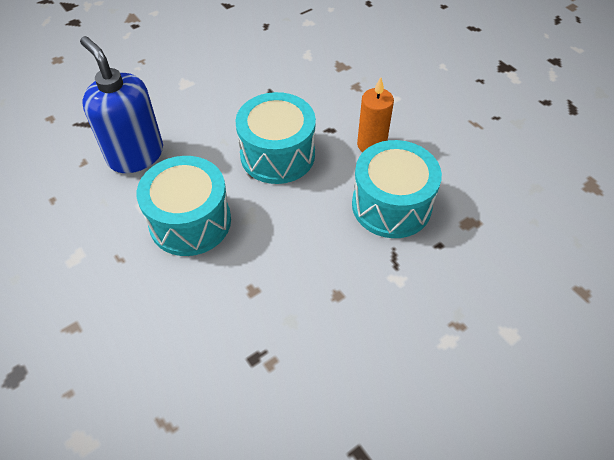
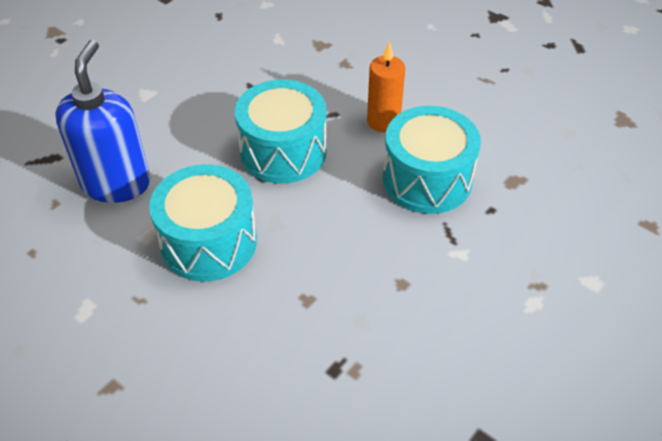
camera: 15 degrees left, 5 degrees down
blue soap dispenser [80,36,163,173] -> blue soap dispenser turned 60 degrees clockwise [55,40,150,203]

